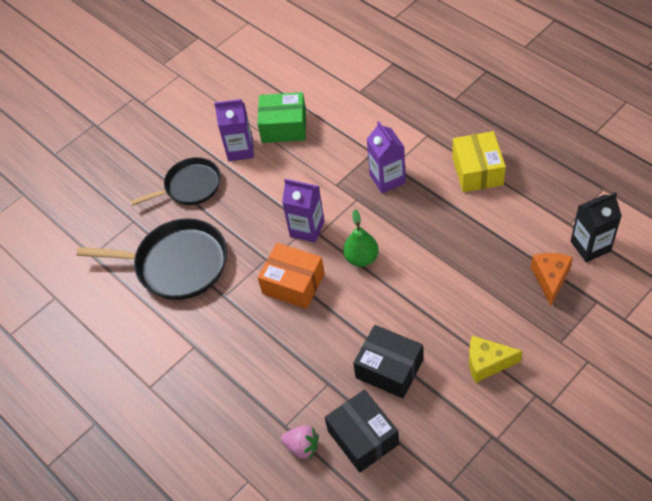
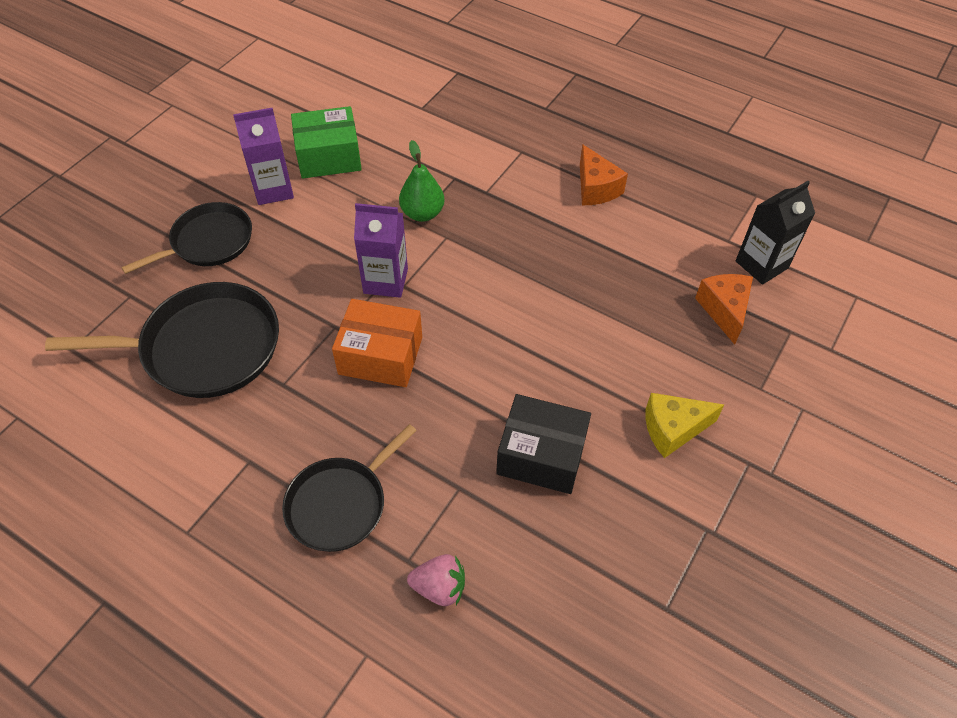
camera: 20 degrees left, 0 degrees up
black box [325,389,399,473] -> none
green pear [343,209,379,267] -> green pear moved to [399,140,445,222]
purple carton [367,121,406,193] -> none
yellow box [452,131,506,192] -> orange cheese [580,144,628,205]
none -> black pan [282,424,417,552]

